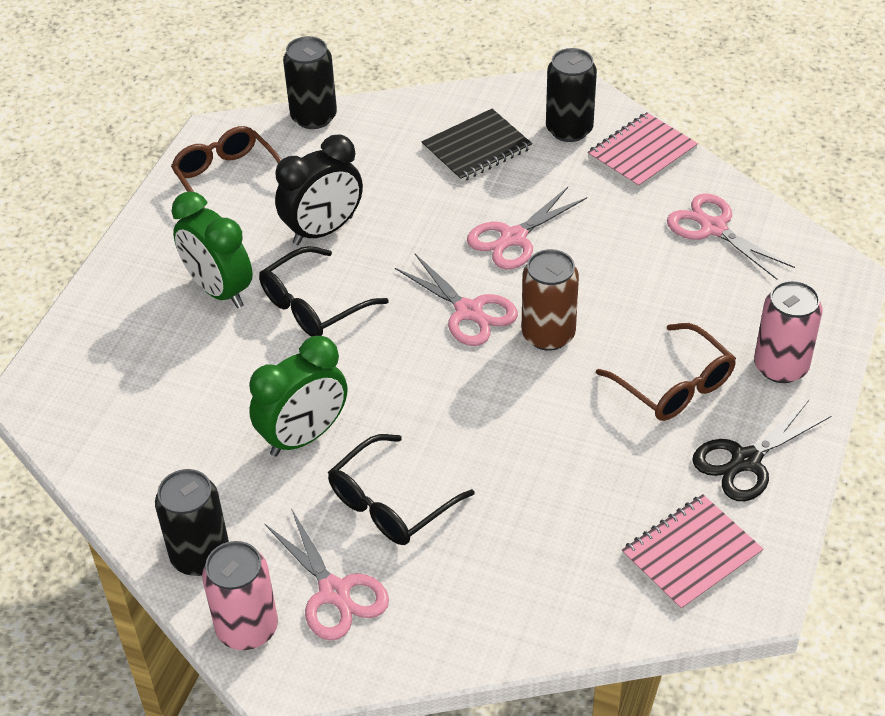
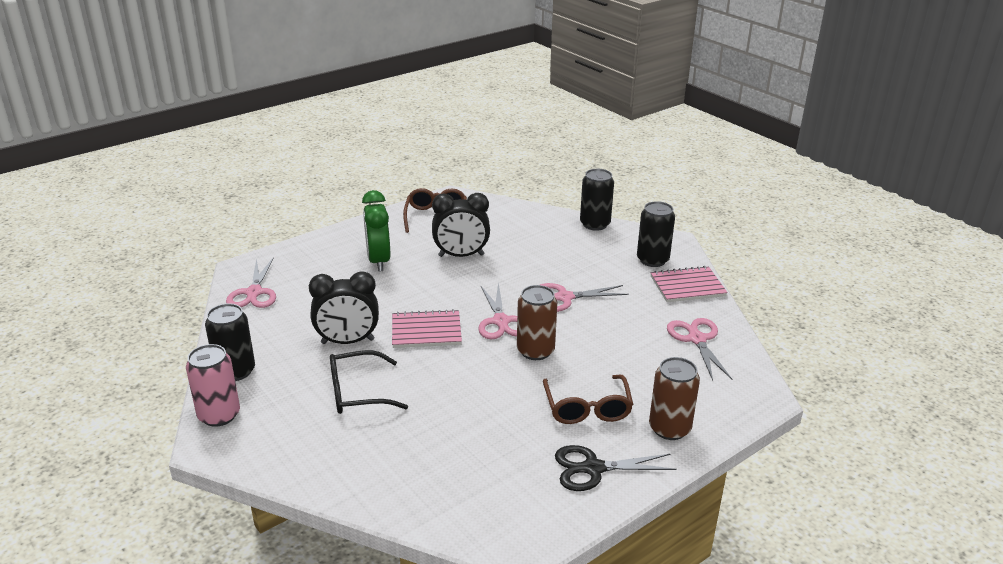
camera: 30 degrees right, 15 degrees down
green clock [249,336,347,457] -> black clock [309,271,379,344]
black glasses [259,246,389,337] -> none
pink scissors [264,508,389,641] -> pink scissors moved to [226,257,276,308]
black can [283,36,337,129] -> black can moved to [580,169,614,231]
black notebook [422,109,532,182] -> none
pink notebook [621,494,763,611] -> pink notebook moved to [392,309,462,348]
pink can [754,280,823,383] -> brown can [649,357,700,440]

